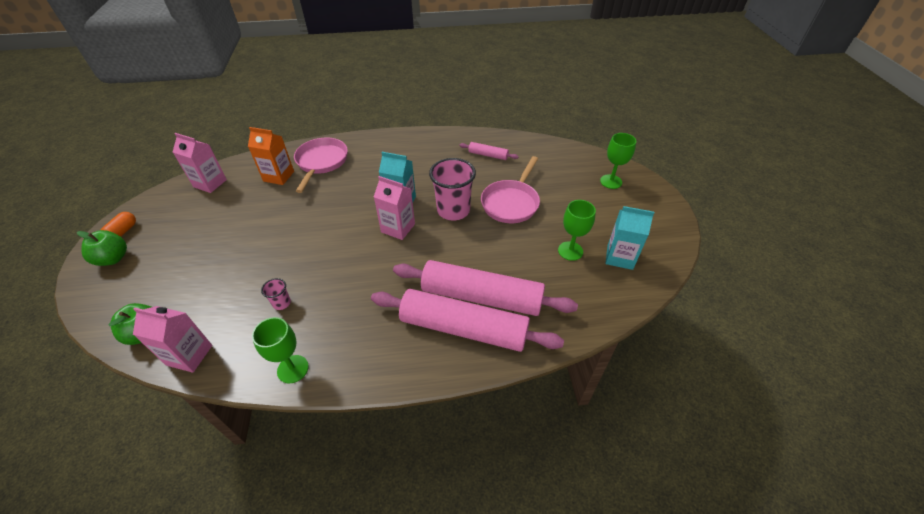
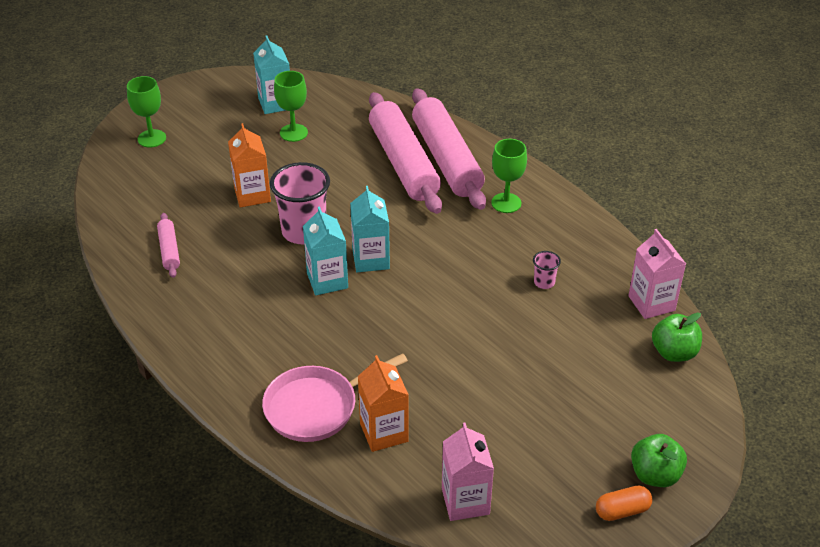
camera: 125 degrees left, 5 degrees down
green goblet [252,317,309,383] -> green goblet moved to [491,139,527,213]
pink carton [374,176,415,240] -> turquoise carton [350,186,390,272]
pink pan [481,156,540,223] -> orange carton [228,123,271,207]

